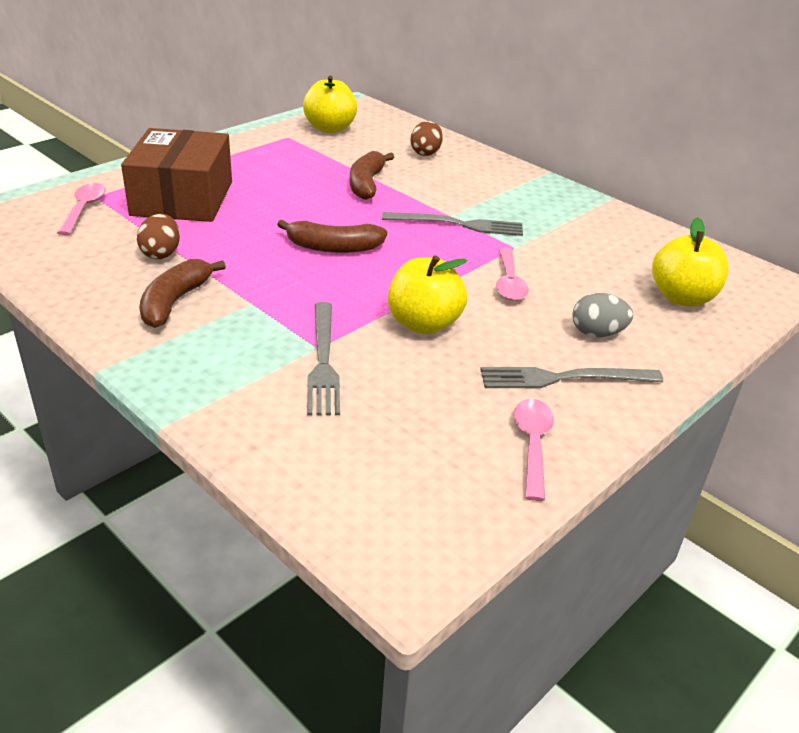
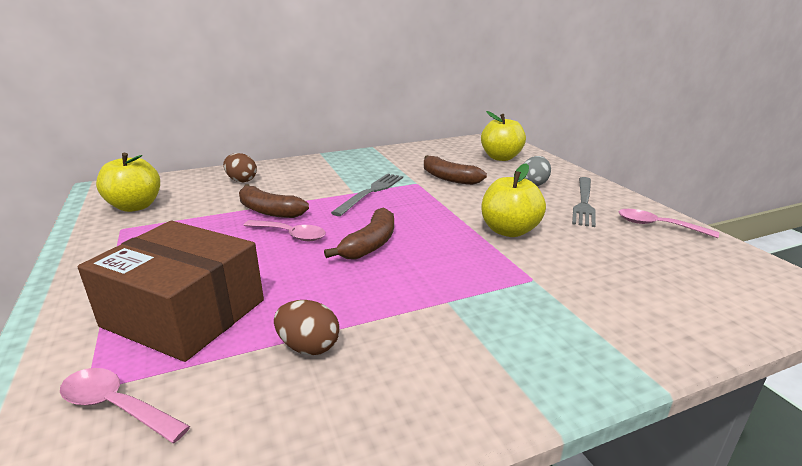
camera: 65 degrees left, 10 degrees down
brown banana [139,259,226,328] -> brown banana moved to [424,155,487,185]
grey fork [307,302,340,415] -> none
pink spoon [496,247,529,301] -> pink spoon moved to [243,220,326,241]

